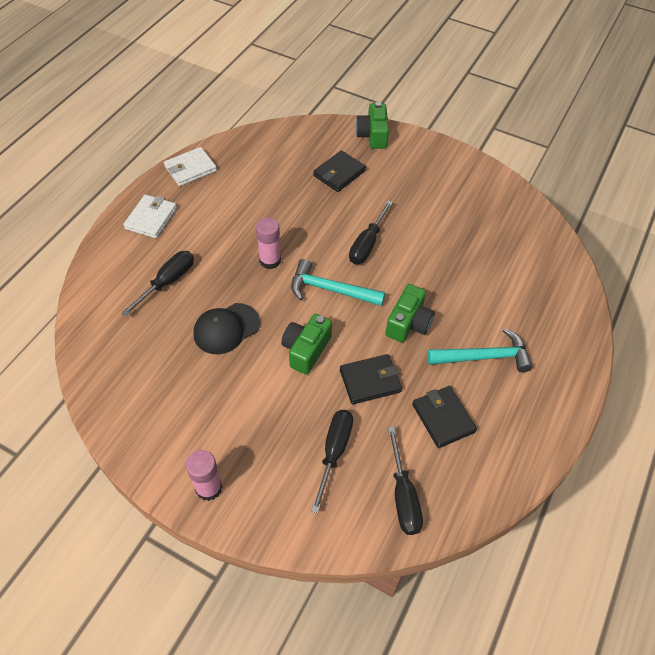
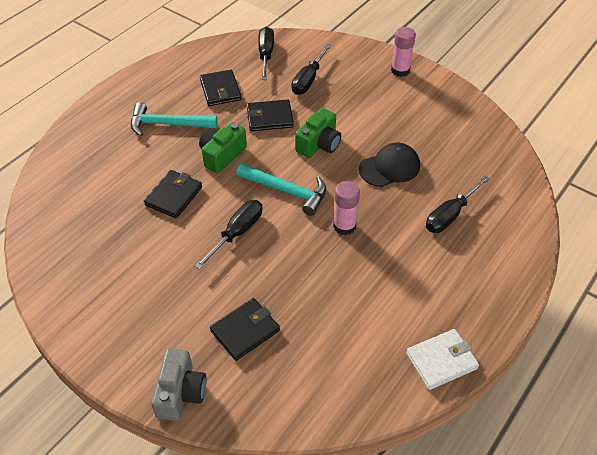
camera: 170 degrees left, 5 degrees down
white wallet [123,194,177,238] -> none
green camera [356,102,389,149] -> grey camera [151,348,207,421]
none -> black wallet [144,170,202,218]

